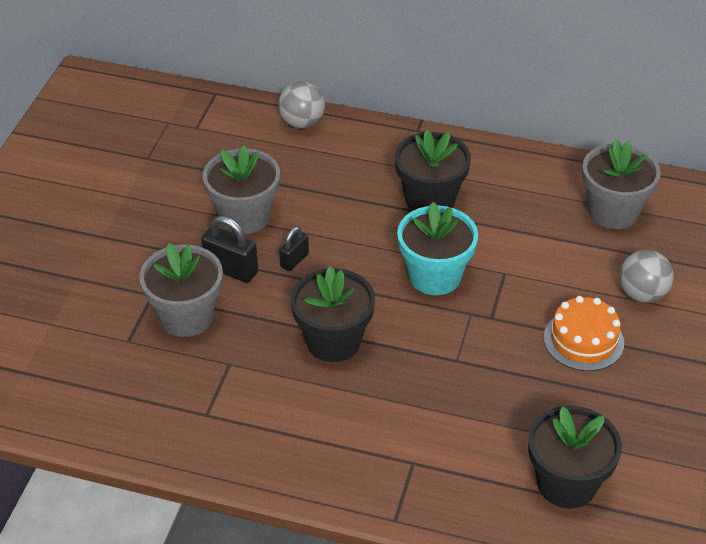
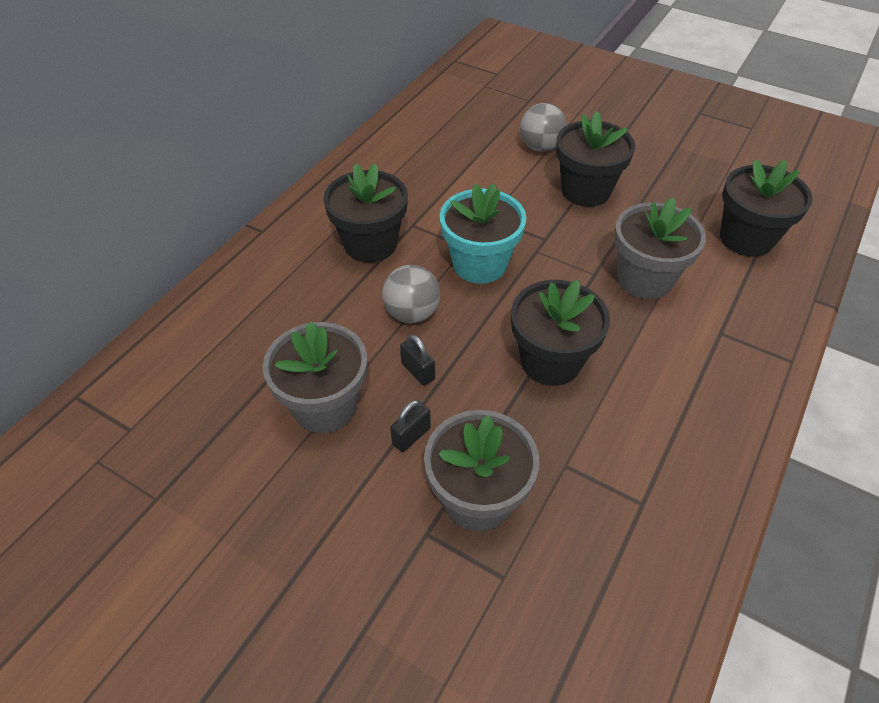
camera: 75 degrees left, 5 degrees up
black padlock [201,216,258,283] -> black padlock [390,400,431,452], size x0.62
grey ball [278,82,325,129] -> grey ball moved to [382,265,440,323]
orange cake [544,296,624,371] -> black flower pot [556,111,635,207]
grey flower pot [582,139,661,229] -> grey flower pot moved to [614,197,706,299]

